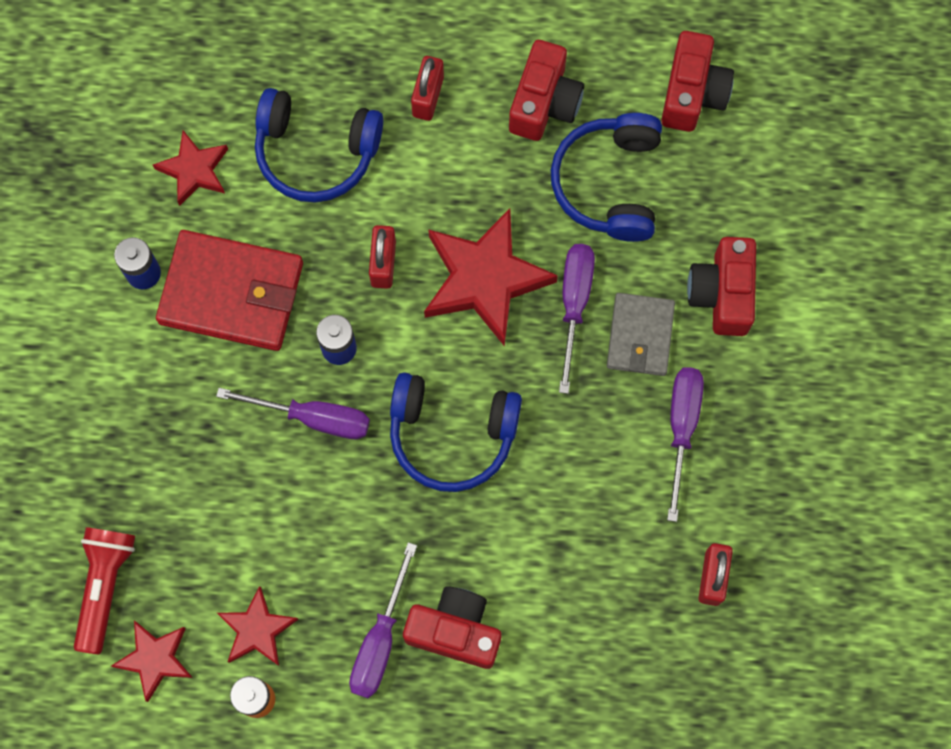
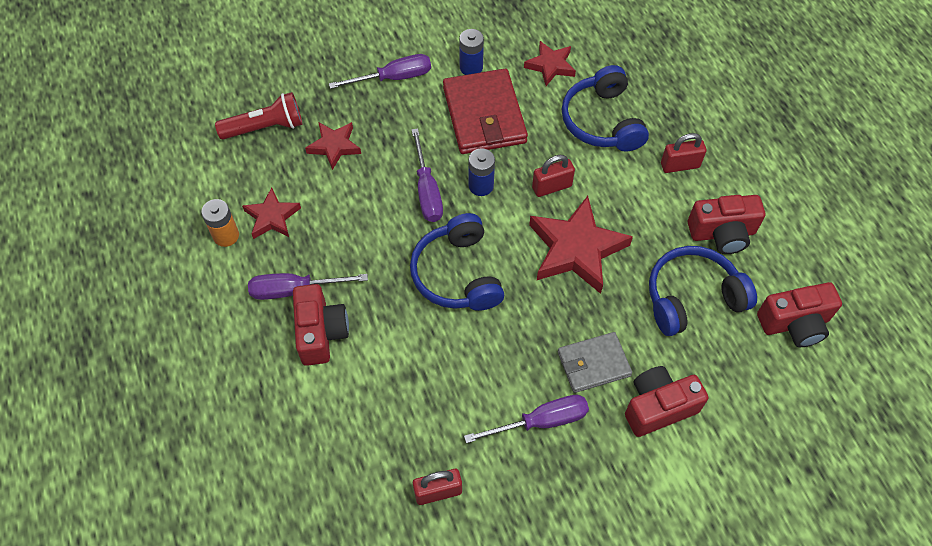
camera: 65 degrees right, 15 degrees down
red star [111,621,193,702] -> red star moved to [305,122,361,170]
purple screwdriver [559,244,595,394] -> purple screwdriver moved to [329,54,431,89]

